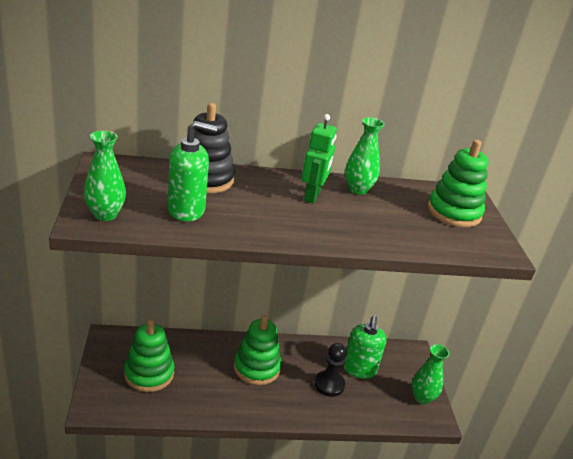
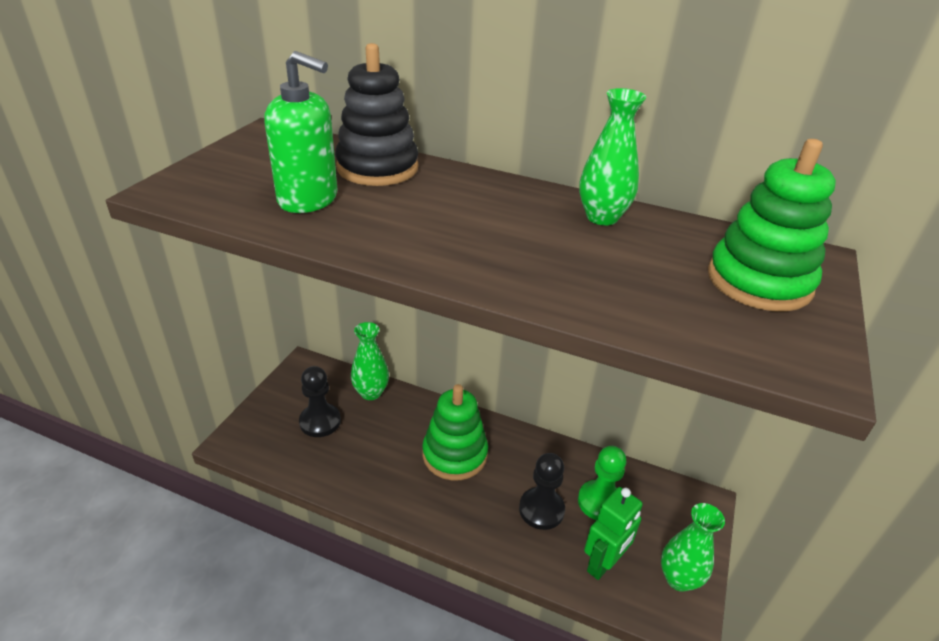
camera: 30 degrees right, 5 degrees up
green vase [84,131,126,221] -> green vase moved to [351,322,389,400]
green stacking toy [124,319,174,392] -> black pawn [299,366,341,437]
green robot [301,114,337,203] -> green robot moved to [584,487,643,580]
green soap dispenser [343,315,386,379] -> green pawn [578,446,627,520]

